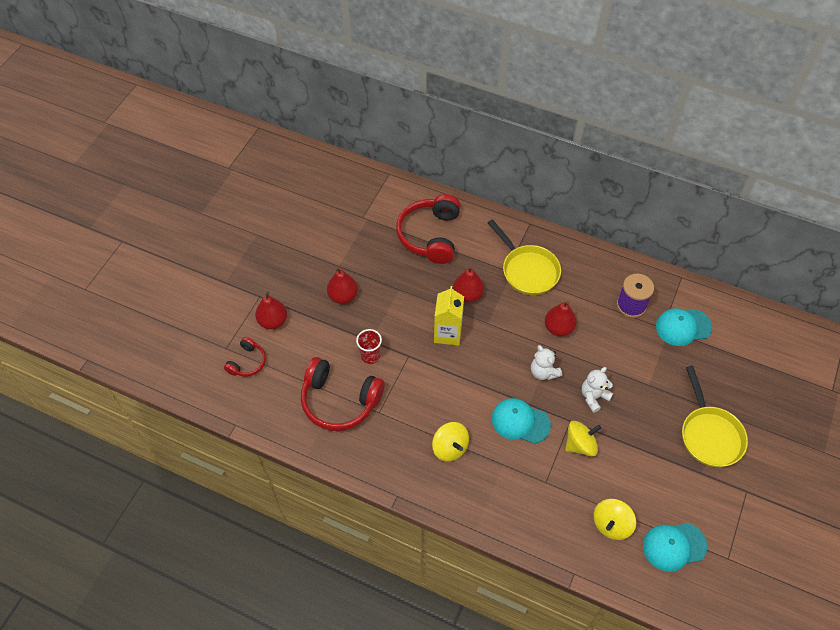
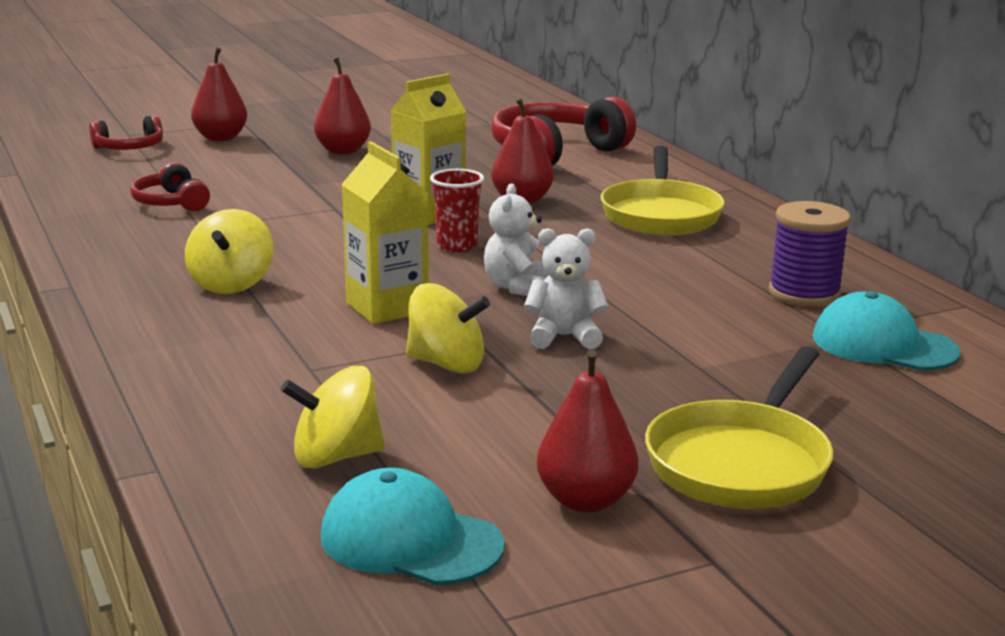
camera: 40 degrees right, 35 degrees down
red headphones [301,357,384,431] -> red headphones [130,162,210,211], size x0.52
red cup [356,329,382,364] -> red cup moved to [430,169,484,252]
turquoise cap [492,398,551,444] -> yellow carton [341,141,429,324]
red pear [545,301,577,336] -> red pear moved to [537,350,638,512]

